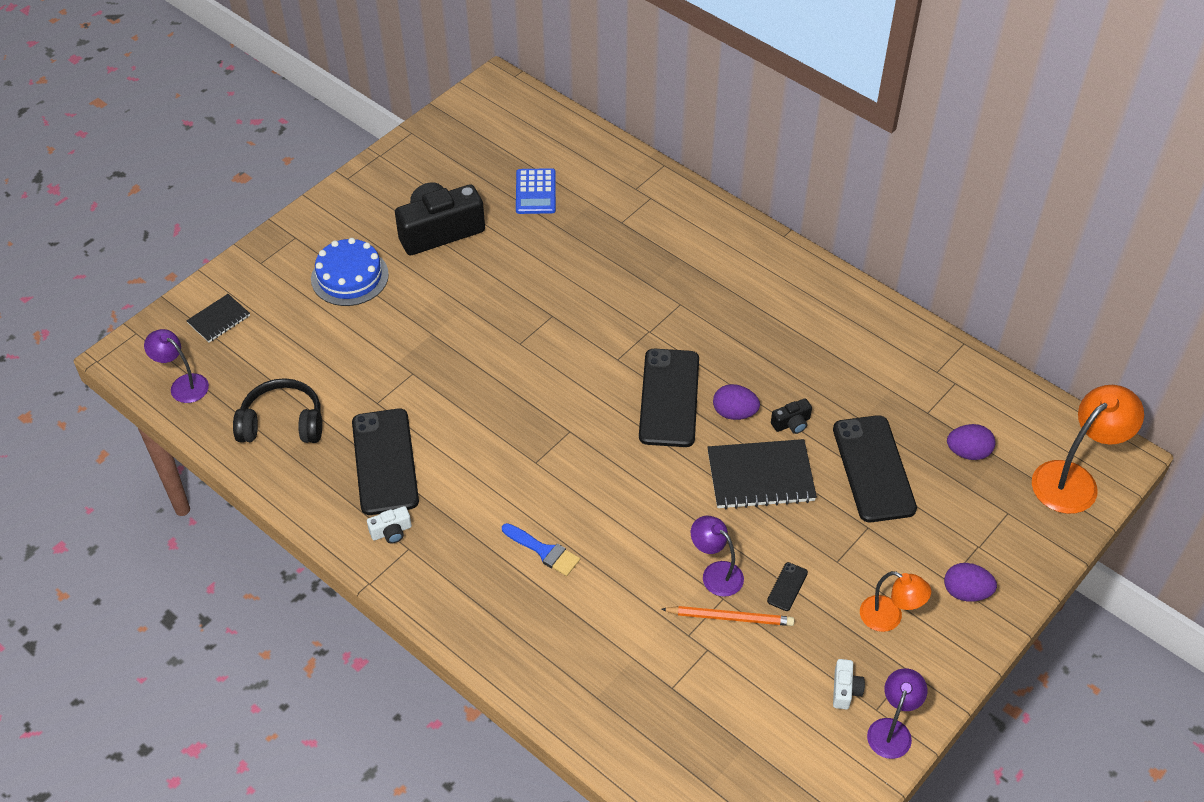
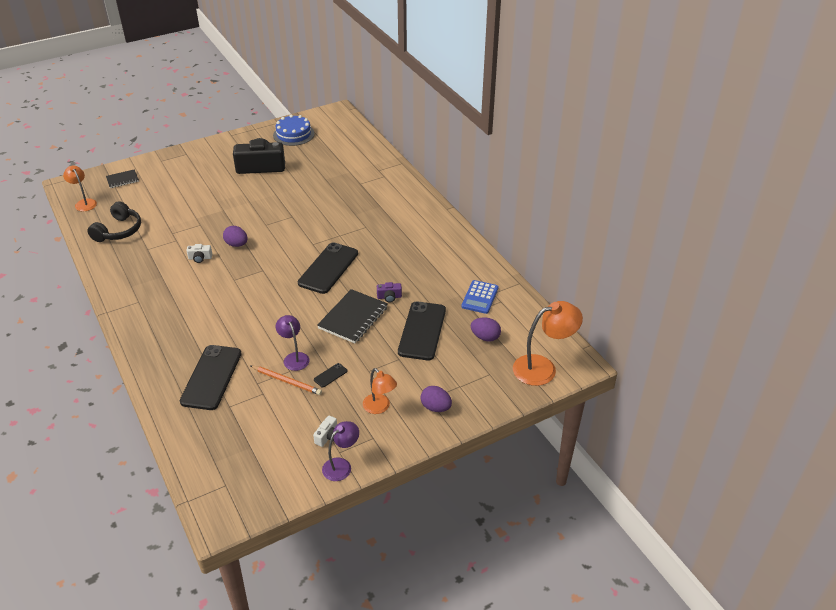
camera: 20 degrees right, 10 degrees down
purple lamp [144,329,209,403] -> orange lamp [63,165,97,211]
black headphones [233,378,322,443] -> black headphones turned 90 degrees clockwise [87,201,141,242]
blue cake [311,238,389,306] -> blue cake moved to [273,115,315,146]
black phone [352,409,419,515] -> black phone moved to [180,345,242,410]
white camera [367,506,412,543] -> white camera moved to [186,244,212,263]
blue brush [502,523,580,576] -> none
blue calculator [516,168,556,214] -> blue calculator moved to [461,280,499,314]
black notebook [707,439,817,509] -> black notebook turned 75 degrees counterclockwise [317,289,388,343]
purple egg [713,384,760,420] -> purple egg moved to [223,226,247,247]
black camera [771,398,812,434] -> purple camera [377,282,402,302]

